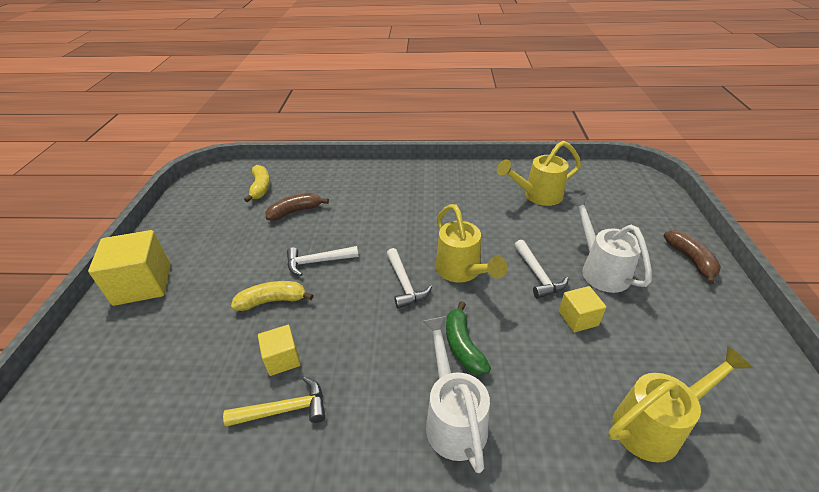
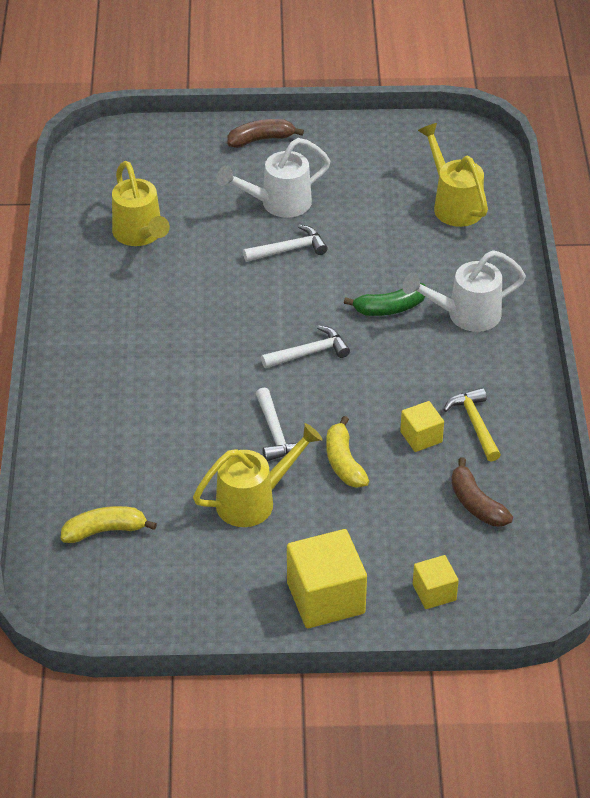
camera: 95 degrees left, 5 degrees up
brown banana [265,193,329,221] -> brown banana moved to [451,457,513,527]
yellow watering can [436,204,507,283] -> yellow watering can moved to [193,423,323,527]
yellow cube [559,286,607,332] -> yellow cube moved to [413,555,459,609]

